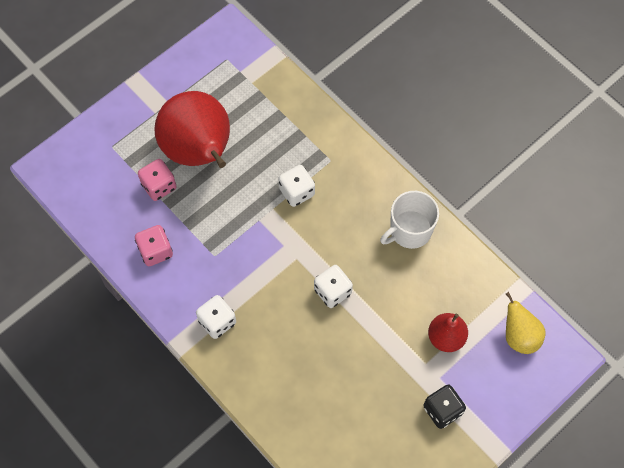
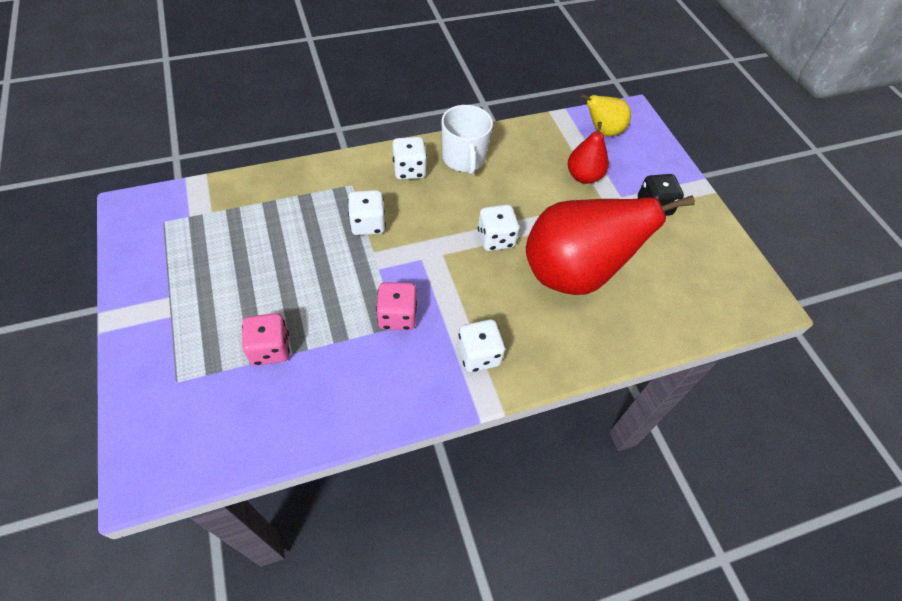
camera: 70 degrees left, 10 degrees down
pink dice [135,225,173,266] -> pink dice moved to [376,282,417,330]
red pear [154,91,230,168] -> red pear moved to [526,195,695,295]
none -> white dice [392,137,427,180]

